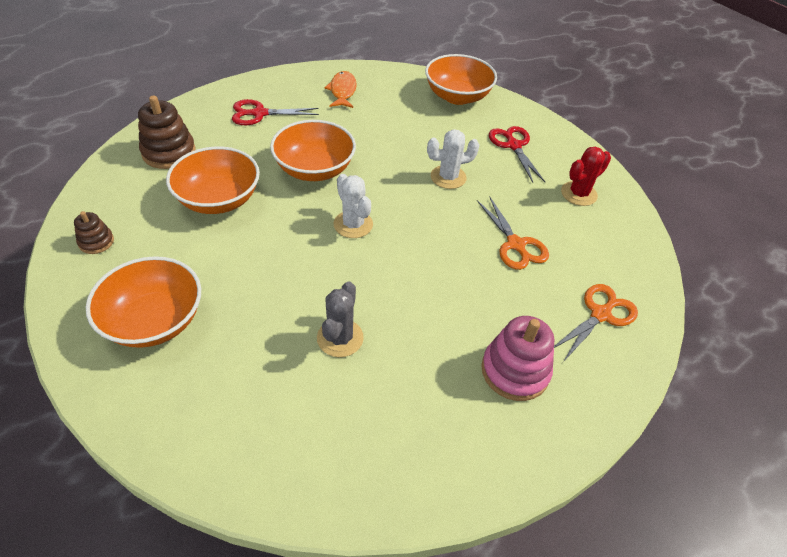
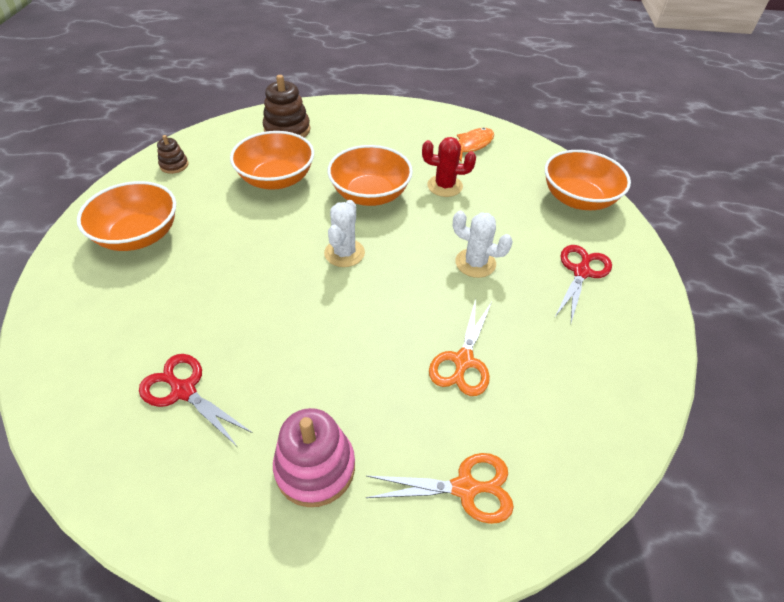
camera: 45 degrees right, 0 degrees up
red scissors [232,99,319,125] -> red scissors moved to [139,354,253,446]
grey cactus [317,281,364,357] -> none
red cactus [561,147,611,206] -> red cactus moved to [422,137,476,197]

